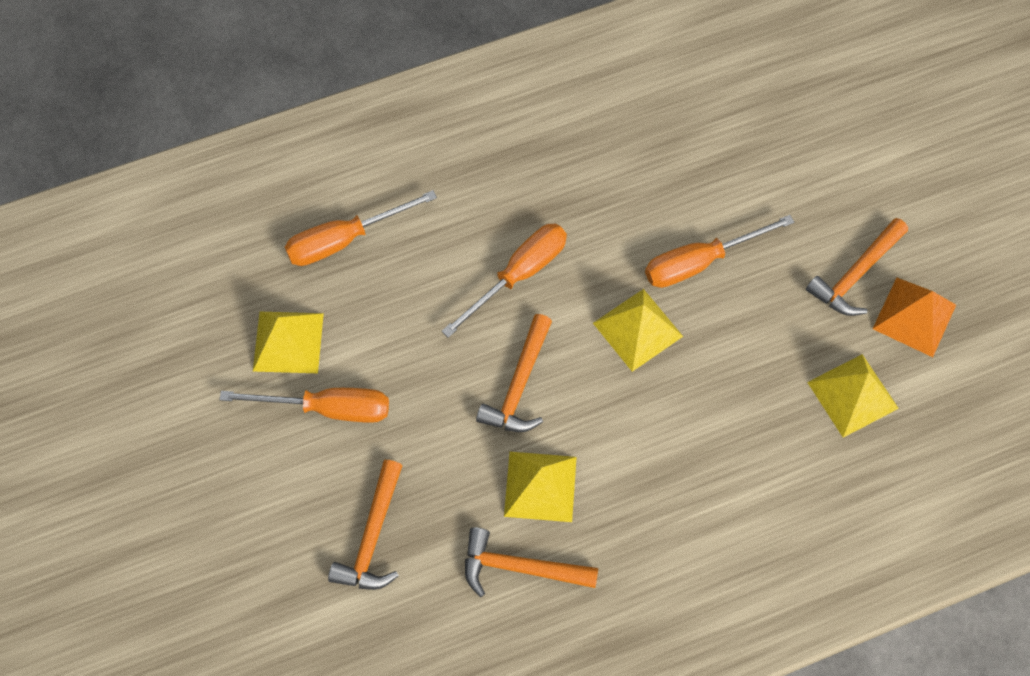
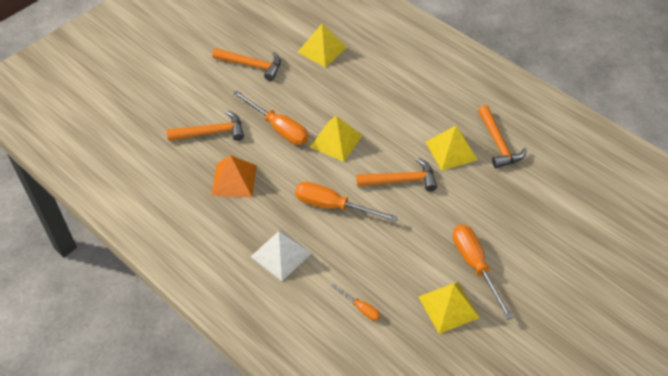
camera: 115 degrees left, 15 degrees down
orange screwdriver [285,190,437,266] -> orange screwdriver [332,284,380,321], size x0.51
orange hammer [328,460,402,590] -> orange hammer moved to [167,111,244,141]
orange pyramid [873,278,956,357] -> orange pyramid moved to [211,155,257,197]
none -> white pyramid [250,230,312,281]

